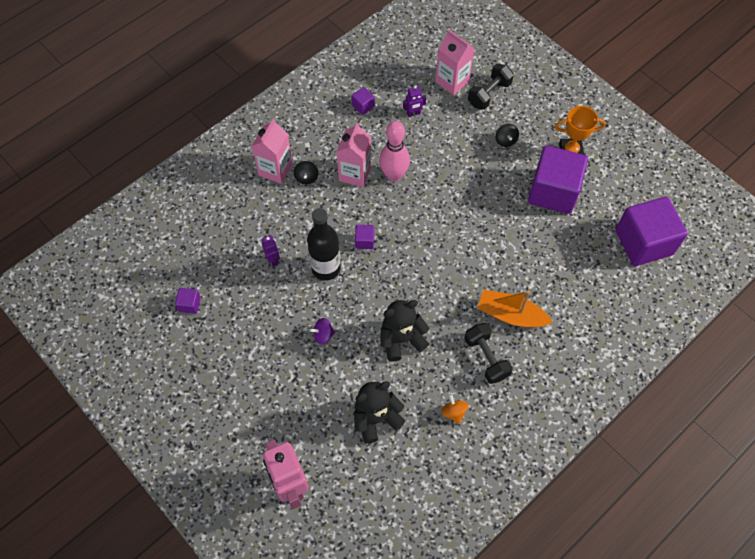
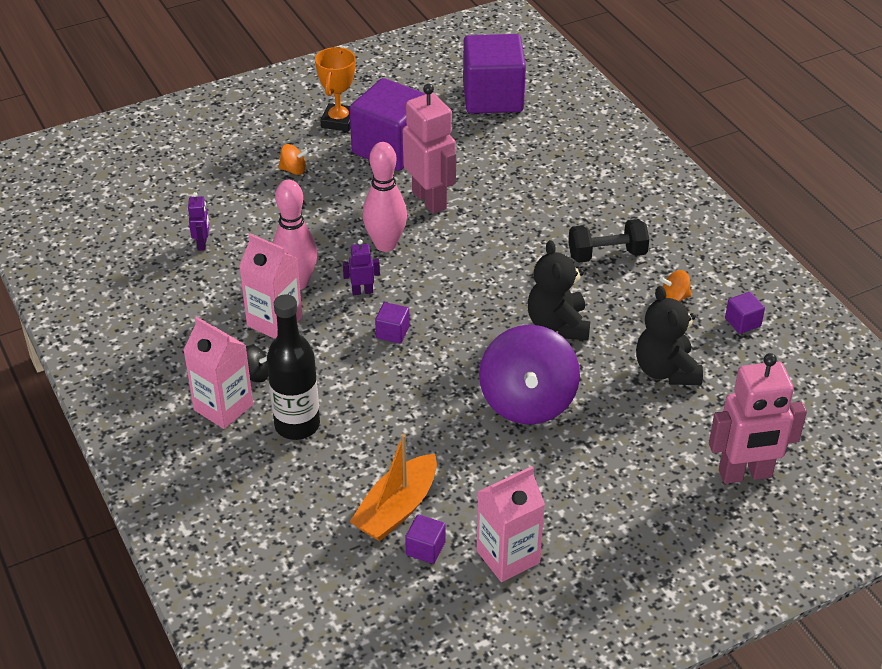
camera: 75 degrees left, 20 degrees down
purple robot [262,235,280,267] -> purple robot moved to [343,239,380,295]
black bottle [307,208,341,281] -> black bottle moved to [267,294,320,440]
purple spinning top [309,318,335,345] -> purple spinning top [479,325,580,425], size x2.49
purple cube [351,87,375,115] -> purple cube moved to [725,292,765,334]
pink carton [435,29,475,95] -> pink carton moved to [476,466,545,582]
black dumbbell [468,64,514,110] -> none
orange boat [477,289,553,327] -> orange boat moved to [350,434,437,541]
black spinning top [496,124,519,147] -> orange spinning top [278,144,308,175]
none -> pink bowling pin [363,142,407,252]
none -> pink robot [403,84,456,214]

